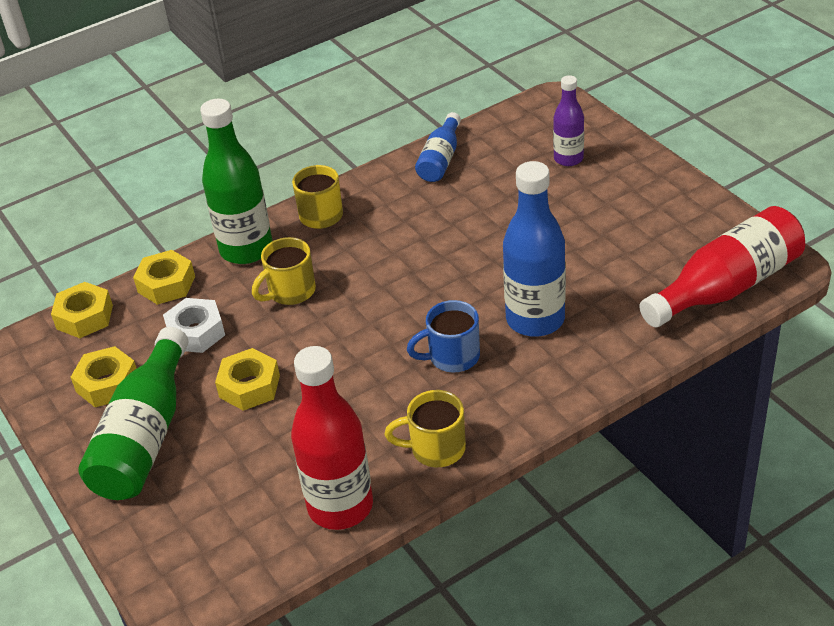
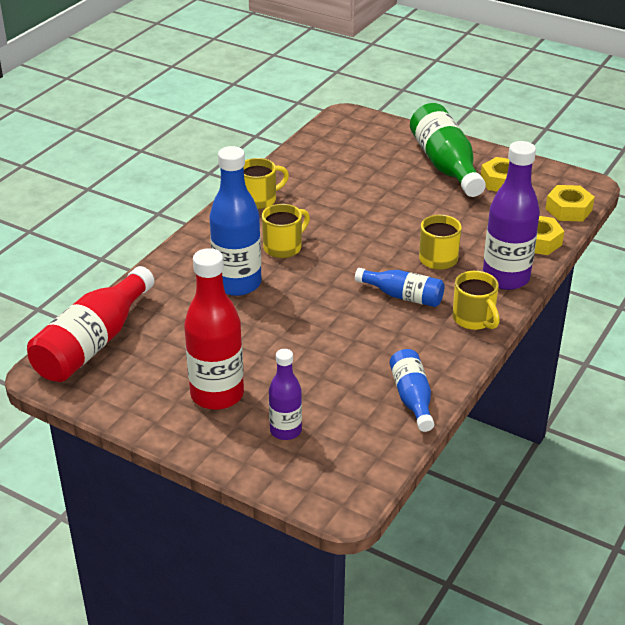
camera: 150 degrees right, 5 degrees down
white nut [163,298,225,353] -> none
green bottle [200,99,273,264] -> purple bottle [483,141,540,290]
yellow nut [215,348,280,411] -> none
red bottle [291,346,373,530] -> red bottle moved to [184,248,244,410]
blue mug [407,300,480,372] -> yellow mug [262,204,310,258]
none -> blue bottle [355,268,444,307]

